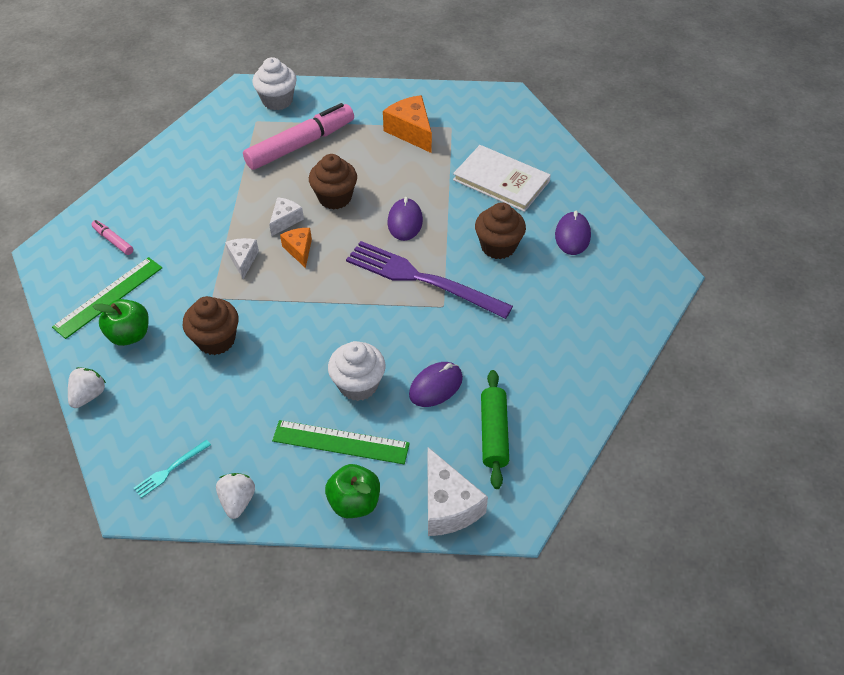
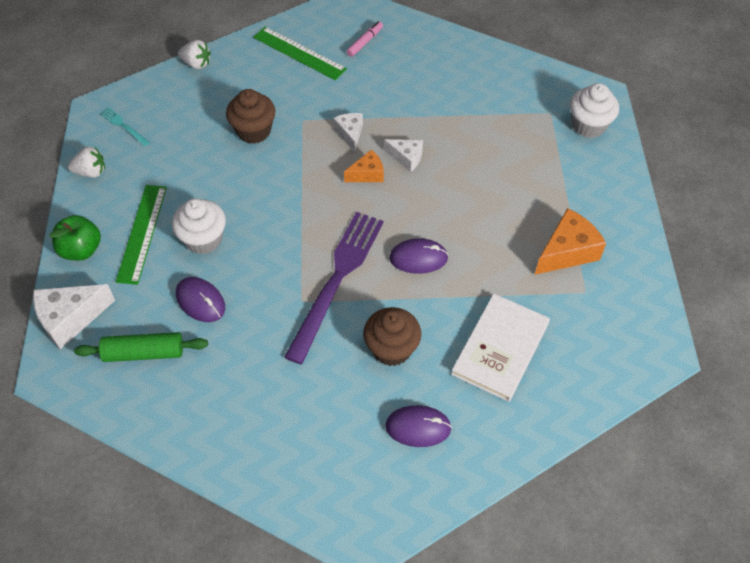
camera: 85 degrees right, 5 degrees up
green apple [93,299,149,346] -> none
white cheese [225,238,259,279] -> white cheese turned 90 degrees counterclockwise [333,113,363,152]
pink marker [243,103,354,170] -> none
brown cupcake [309,154,357,210] -> none

